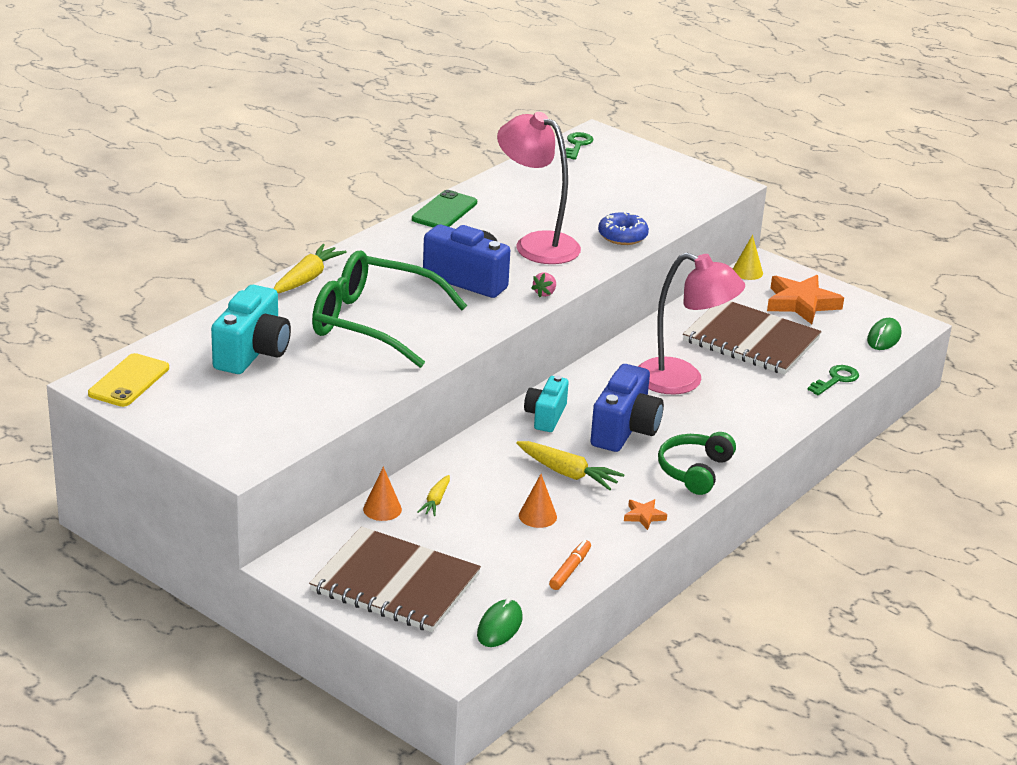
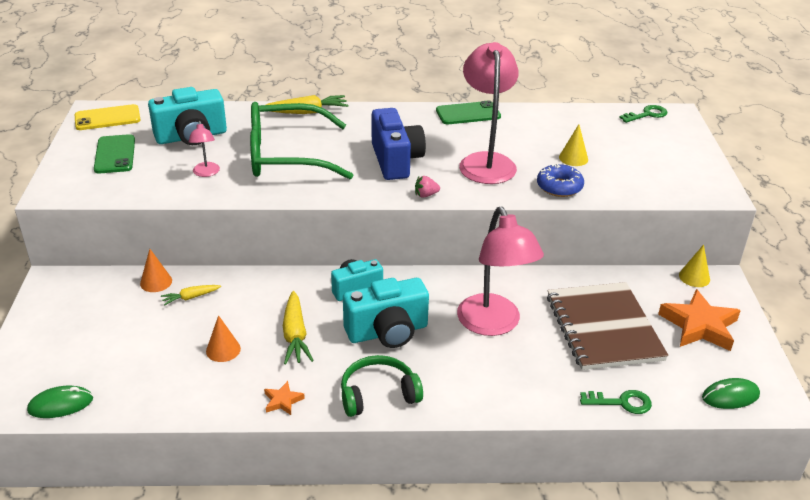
camera: 50 degrees right, 5 degrees up
brown notebook [309,527,481,632] -> none
green glasses [312,251,467,368] -> green glasses turned 75 degrees counterclockwise [250,102,353,179]
orange marker [549,540,591,590] -> none
blue camera [591,364,664,452] -> turquoise camera [343,278,429,348]
none -> green phone [94,134,135,174]
none -> pink lamp [188,121,220,177]
none -> yellow cone [559,124,588,166]

